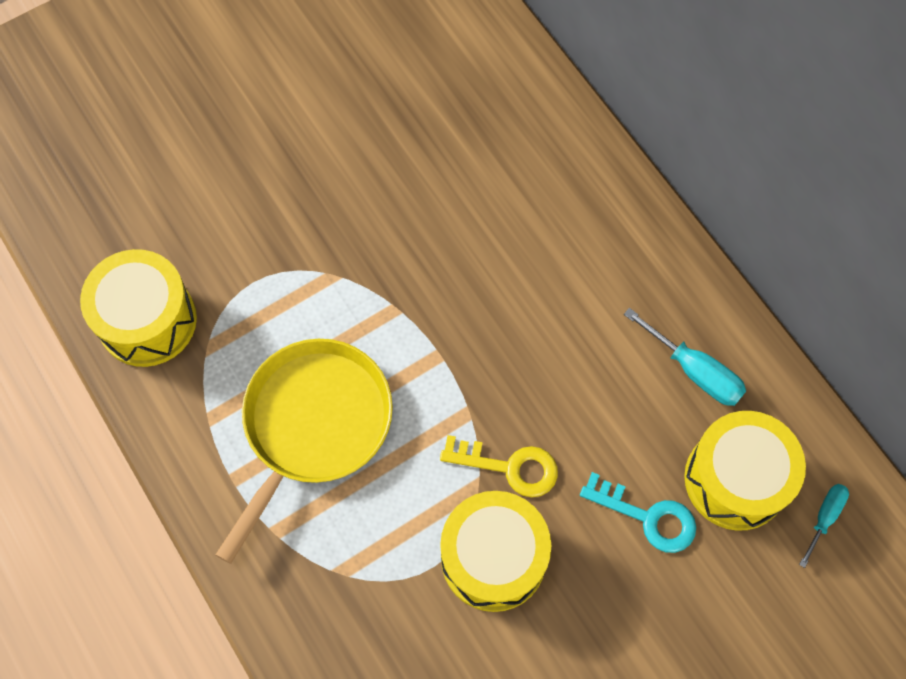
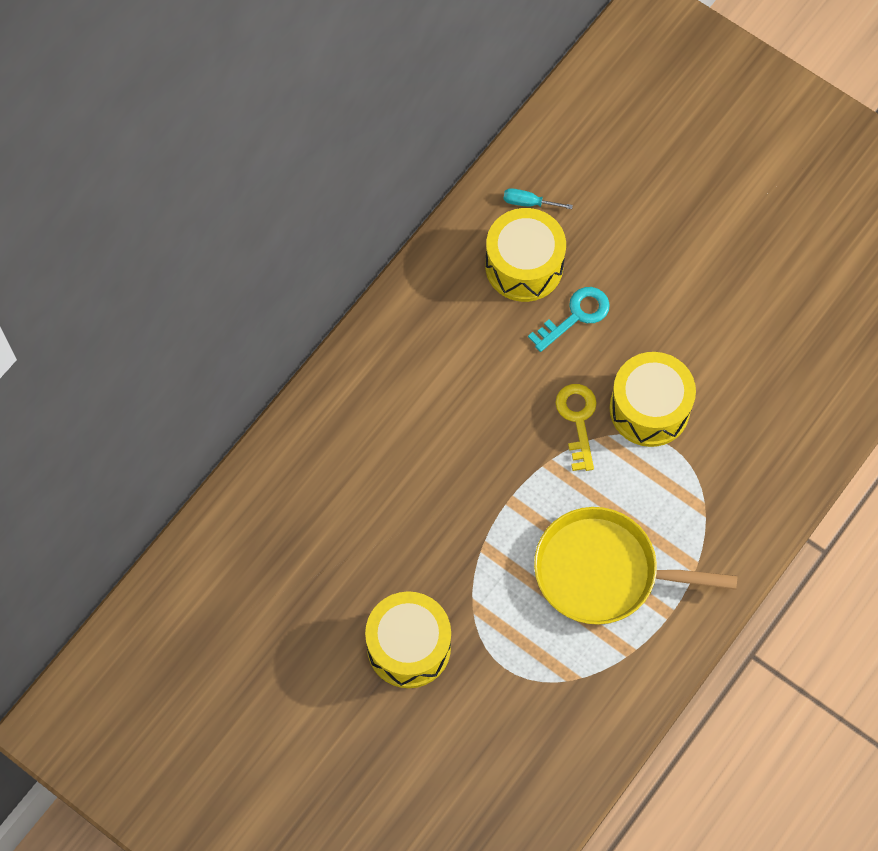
camera: 110 degrees left, 0 degrees up
yellow drum [80,249,197,367] -> yellow drum moved to [365,591,451,688]
turquoise key [580,472,696,553] -> turquoise key turned 45 degrees clockwise [528,287,610,352]
turquoise screwdriver [624,308,746,406] -> none

